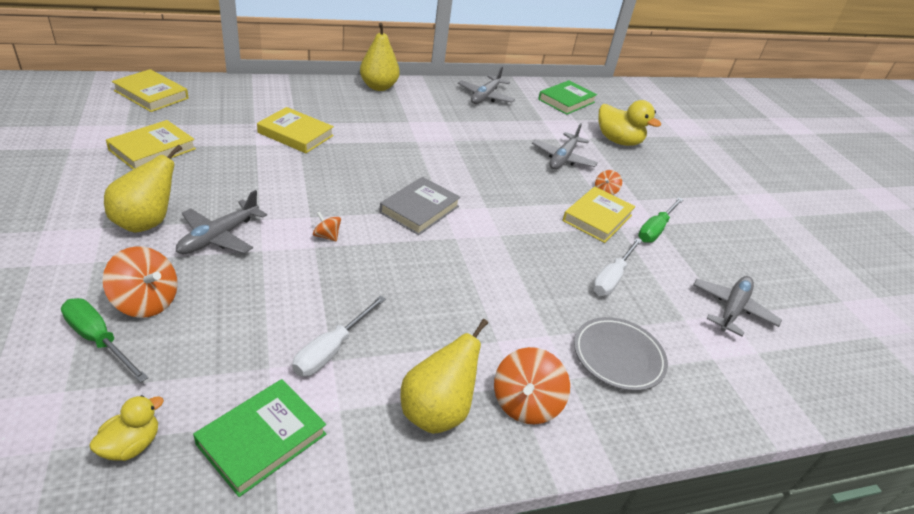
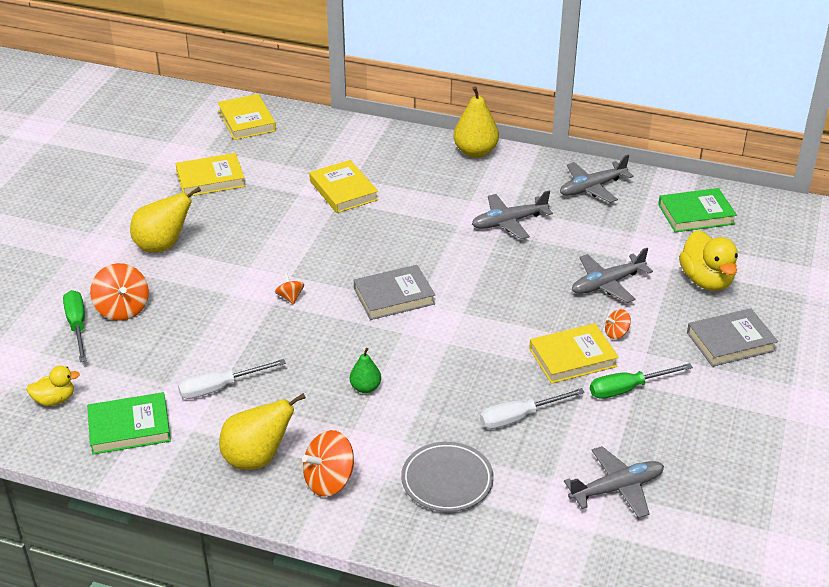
camera: 40 degrees right, 0 degrees up
grey plane [176,190,267,254] -> grey plane moved to [472,191,553,239]
none -> green pear [350,348,381,393]
none -> grey book [687,308,778,367]

